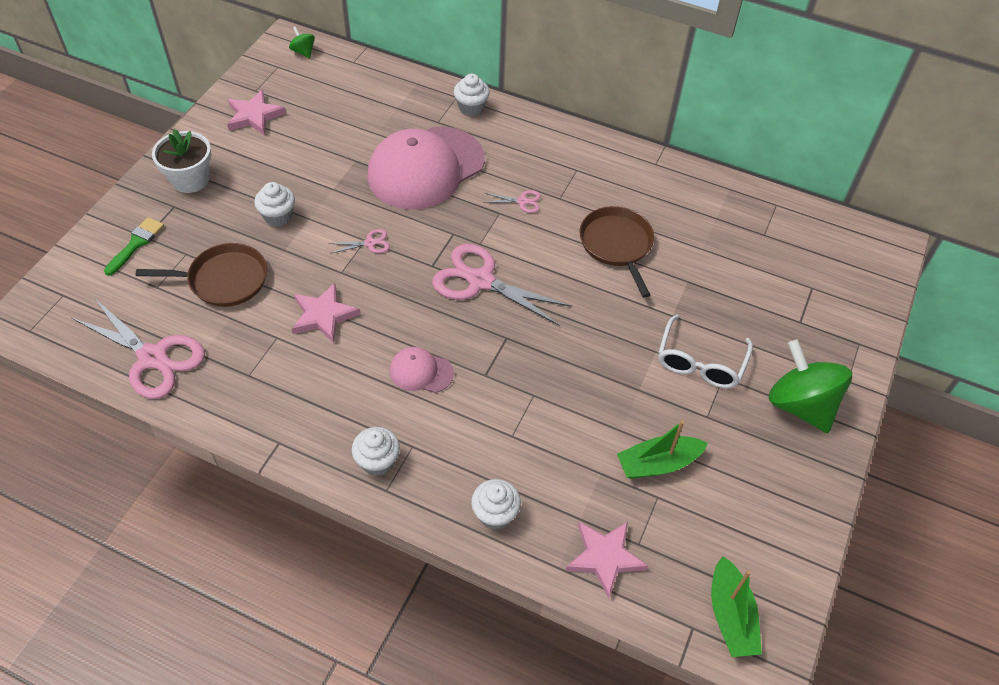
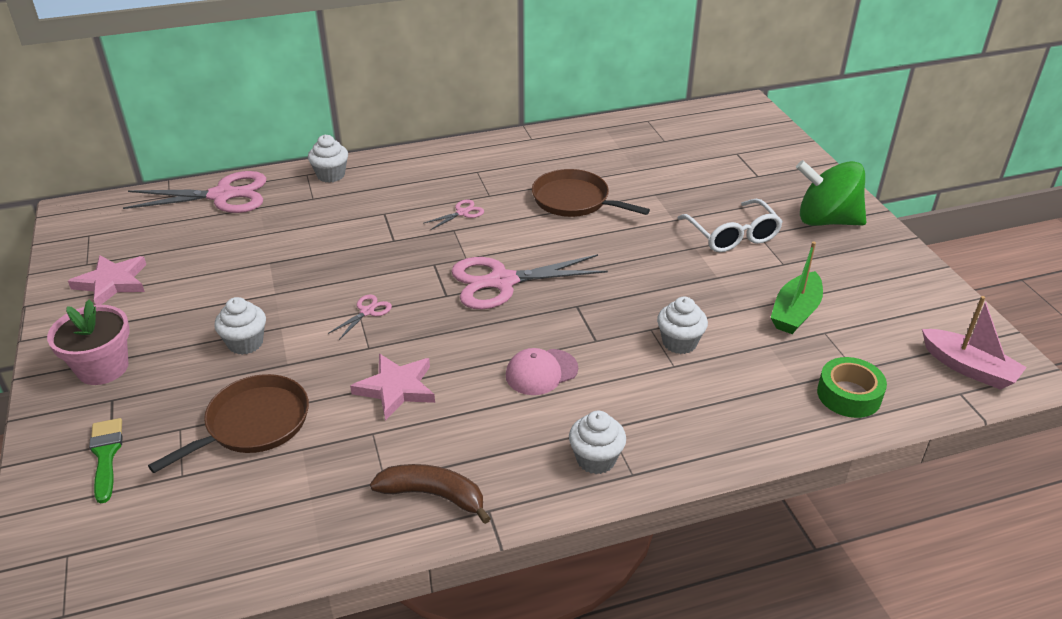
camera: 40 degrees left, 15 degrees down
pink scissors [72,298,205,399] -> pink scissors moved to [123,171,266,213]
white flower pot [152,129,212,193] -> pink flower pot [47,299,130,385]
green spinning top [289,26,315,58] -> none
pink cap [367,127,485,209] -> none
white cupcake [471,479,521,530] -> white cupcake moved to [657,297,708,354]
pink star [566,522,648,599] -> green tape [817,357,887,418]
green boat [711,556,762,657] -> pink boat [922,296,1027,390]
none -> brown banana [370,464,491,524]

